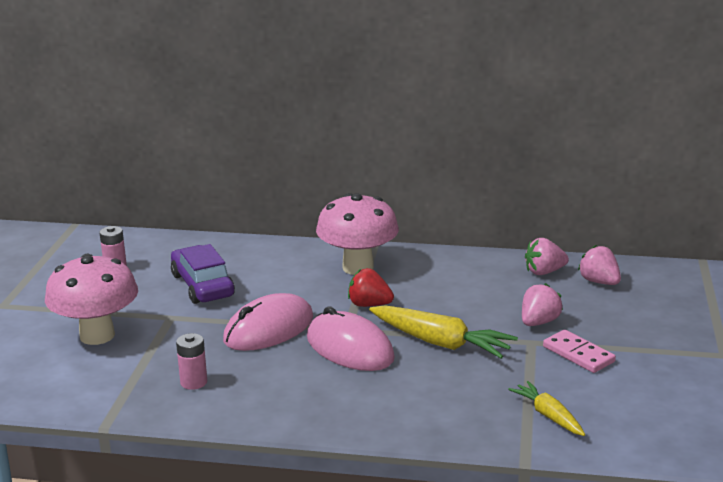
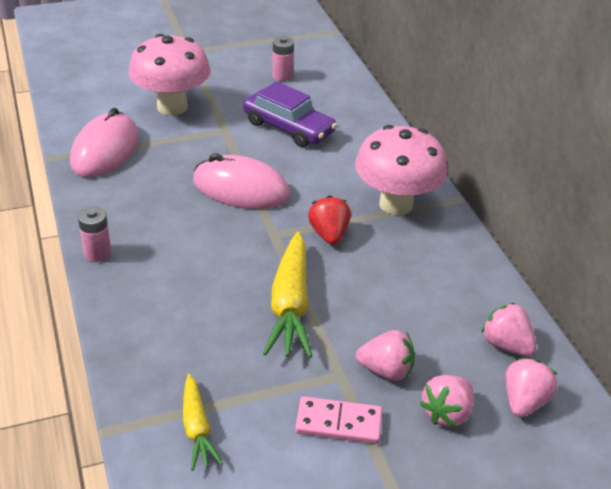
camera: 60 degrees right, 15 degrees up
purple car [171,244,235,304] -> purple car turned 90 degrees clockwise [243,81,337,147]
pink battery [176,333,207,390] -> pink battery moved to [78,207,111,262]
pink mouse [307,306,395,371] -> pink mouse moved to [70,108,139,178]
yellow carrot [508,381,585,436] -> yellow carrot turned 135 degrees clockwise [183,374,223,471]
pink domino [543,330,616,373] -> pink domino turned 75 degrees clockwise [295,396,382,444]
none -> pink strawberry [419,375,474,427]

